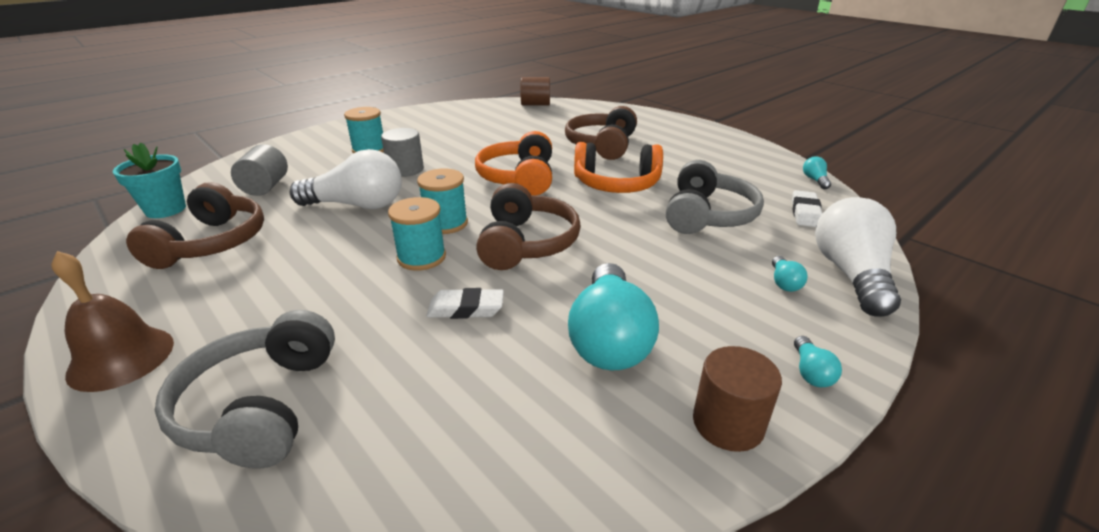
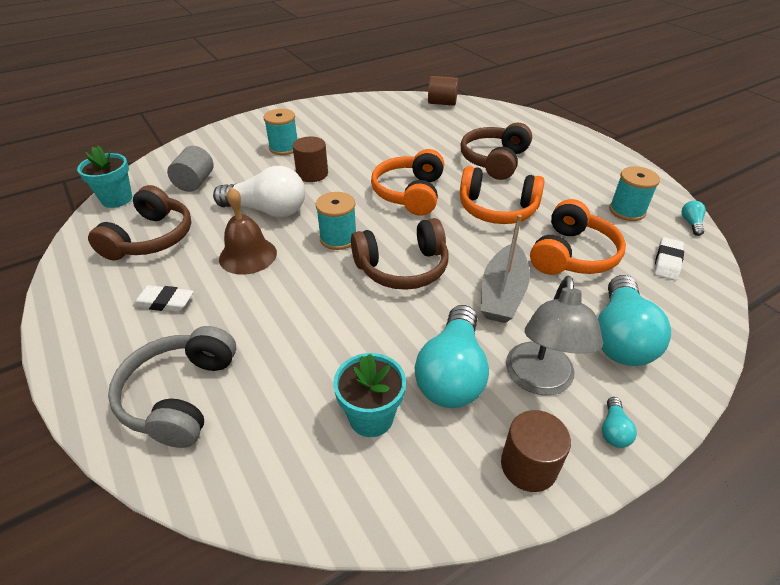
camera: 10 degrees right, 10 degrees up
brown bell [51,251,174,392] -> brown bell moved to [219,187,277,275]
grey cylinder [381,128,424,177] -> brown cylinder [292,136,328,182]
turquoise spool [388,197,446,271] -> turquoise spool moved to [609,166,660,221]
white eraser [427,288,504,319] -> white eraser moved to [133,285,194,312]
brown headphones [476,183,581,270] -> brown headphones turned 60 degrees clockwise [351,218,449,290]
grey headphones [666,160,764,234] -> orange headphones [530,199,626,275]
turquoise light bulb [772,256,807,292] -> turquoise light bulb [598,275,671,366], size x2.42
white light bulb [815,197,901,317] -> none
none -> turquoise flower pot [333,353,406,437]
none -> grey boat [481,214,530,323]
none -> grey lamp [506,276,603,395]

